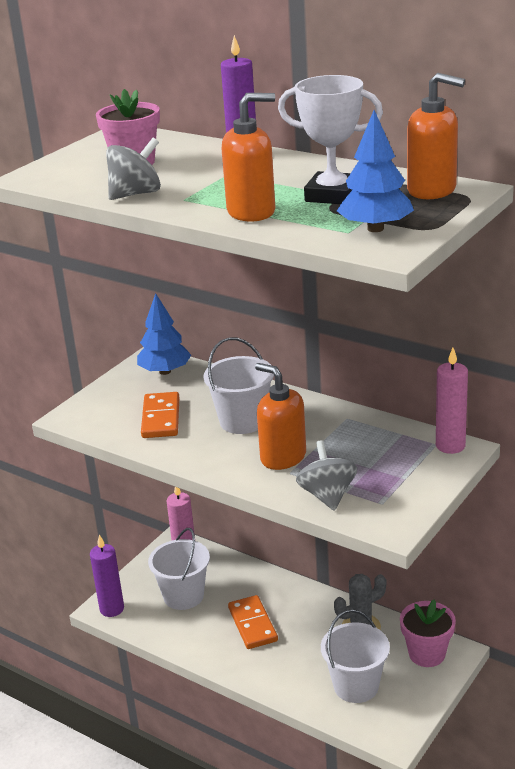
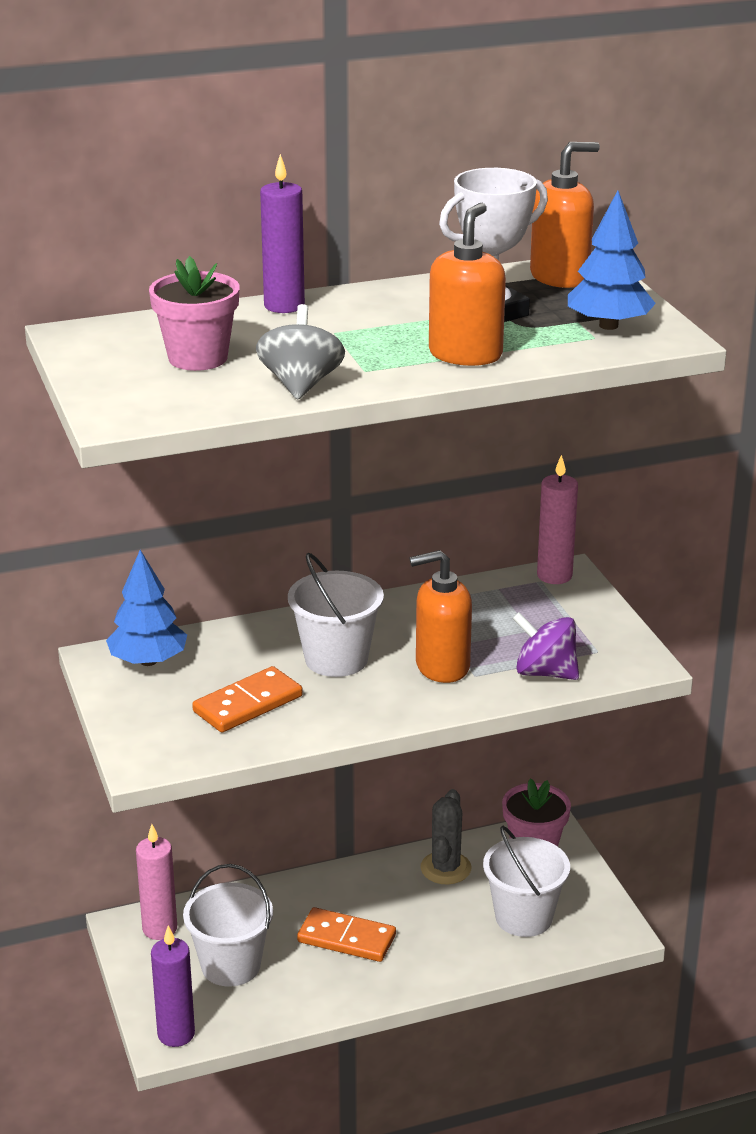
camera: 55 degrees left, 0 degrees up
orange domino [141,392,179,438] -> orange domino turned 75 degrees counterclockwise [192,666,303,732]
grey spinning top [296,440,357,511] -> purple spinning top [512,612,579,680]

